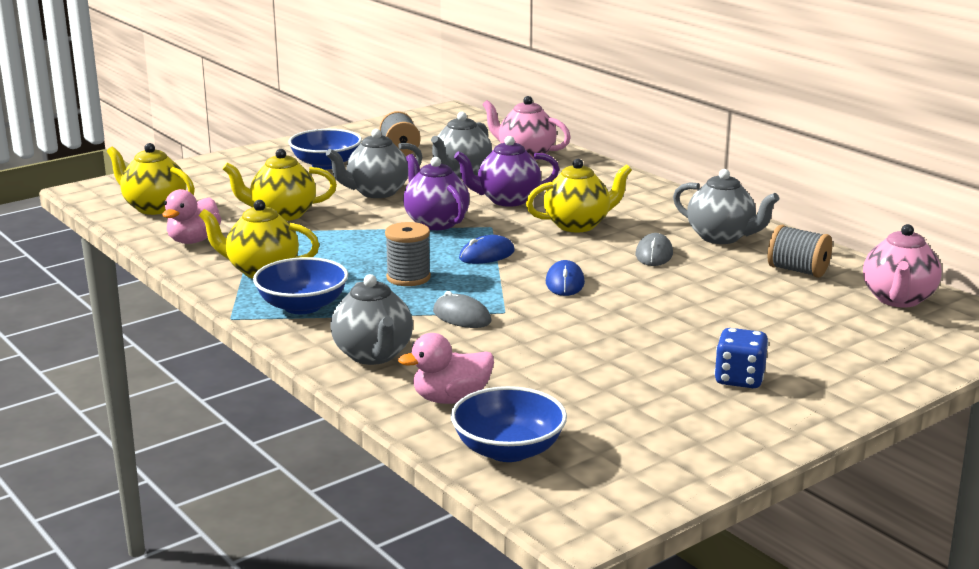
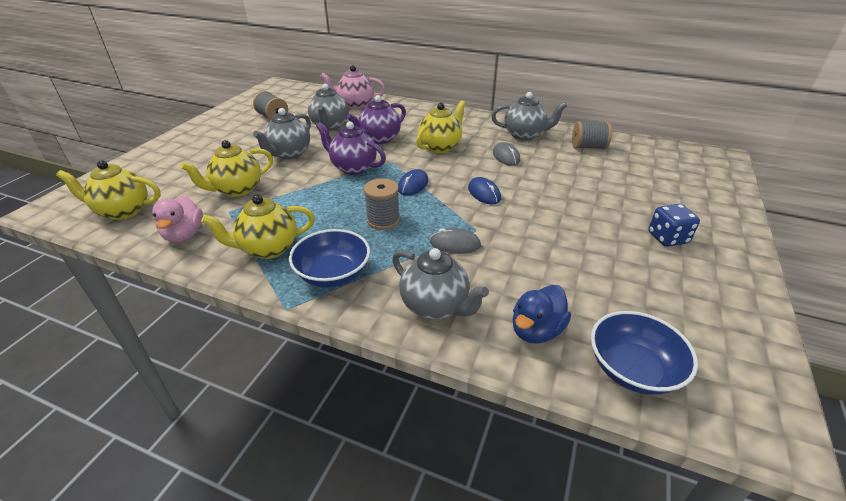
camera: 30 degrees left, 15 degrees up
blue bowl [288,129,362,169] -> none
pink duck [398,333,494,404] -> blue duck [512,285,571,344]
pink teapot [863,224,942,308] -> none

